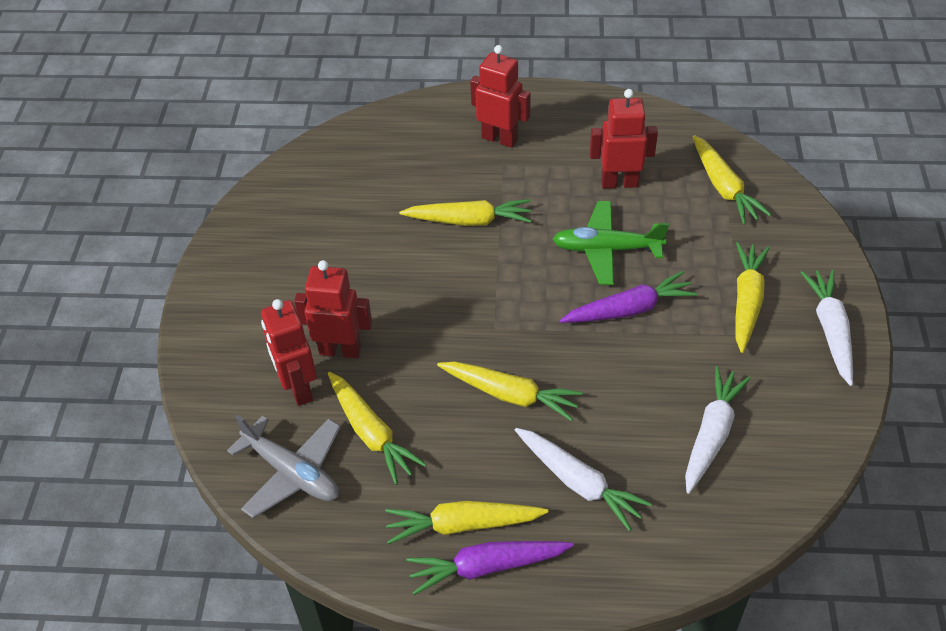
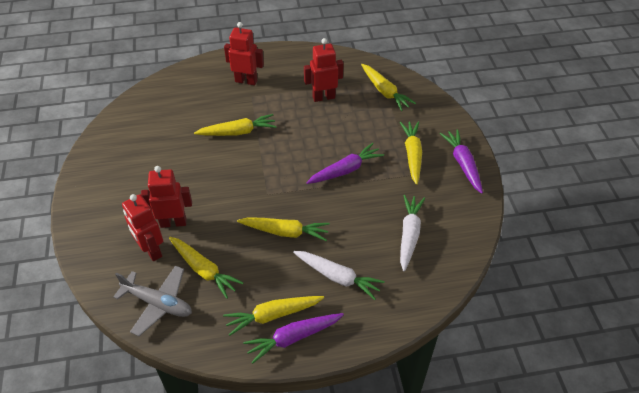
camera: 15 degrees left, 0 degrees up
green plane [553,201,669,285] -> none
white carrot [800,270,853,386] -> purple carrot [440,129,483,194]

